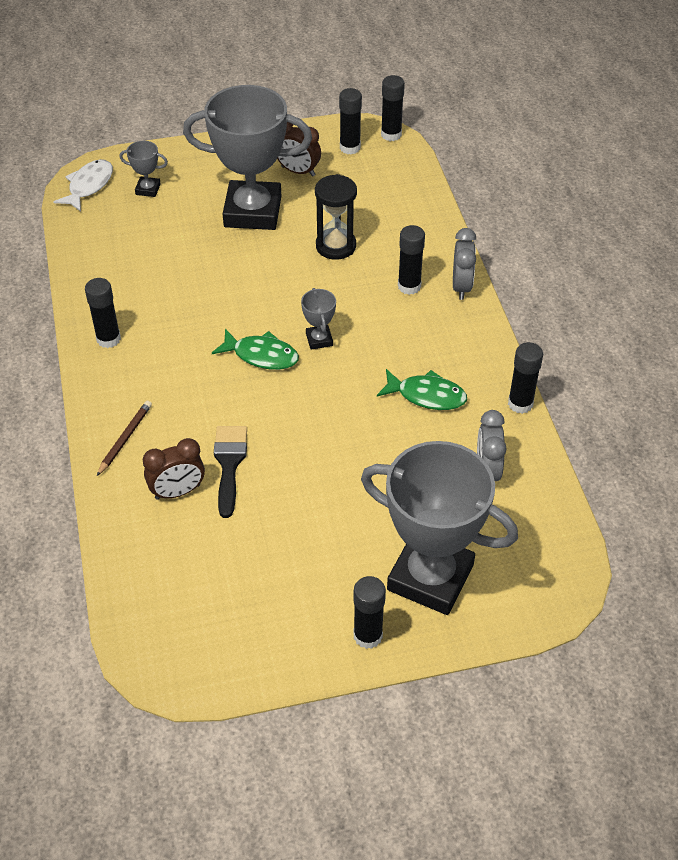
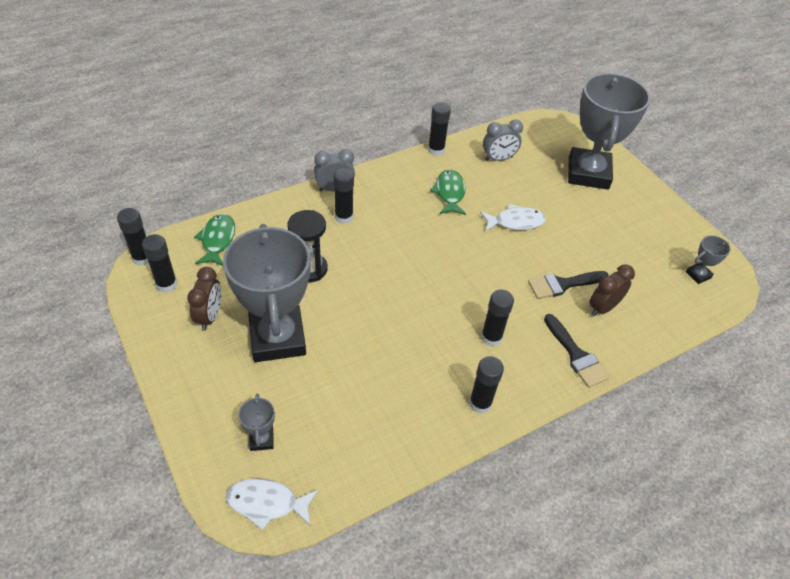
camera: 110 degrees left, 0 degrees up
brown pencil [97,401,152,476] -> black brush [544,314,609,388]
brown clock [143,438,205,500] -> brown clock turned 90 degrees counterclockwise [589,264,635,317]
green fish [212,329,299,370] -> green fish moved to [194,214,235,266]
grey trophy [301,288,336,350] -> grey trophy moved to [686,235,731,284]
black glue stick [353,576,386,649] -> black glue stick moved to [481,289,514,346]
none -> white fish [480,204,546,231]

